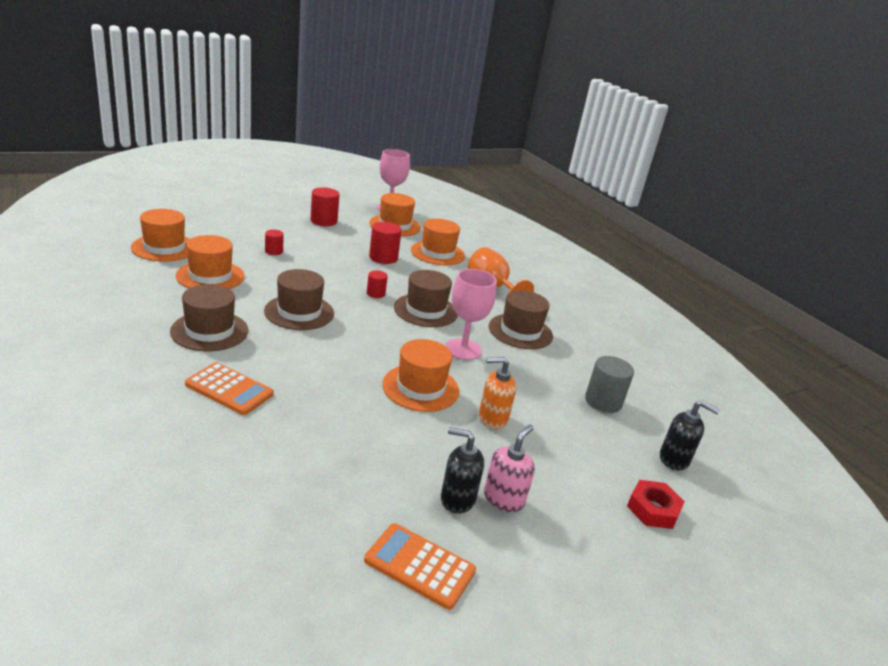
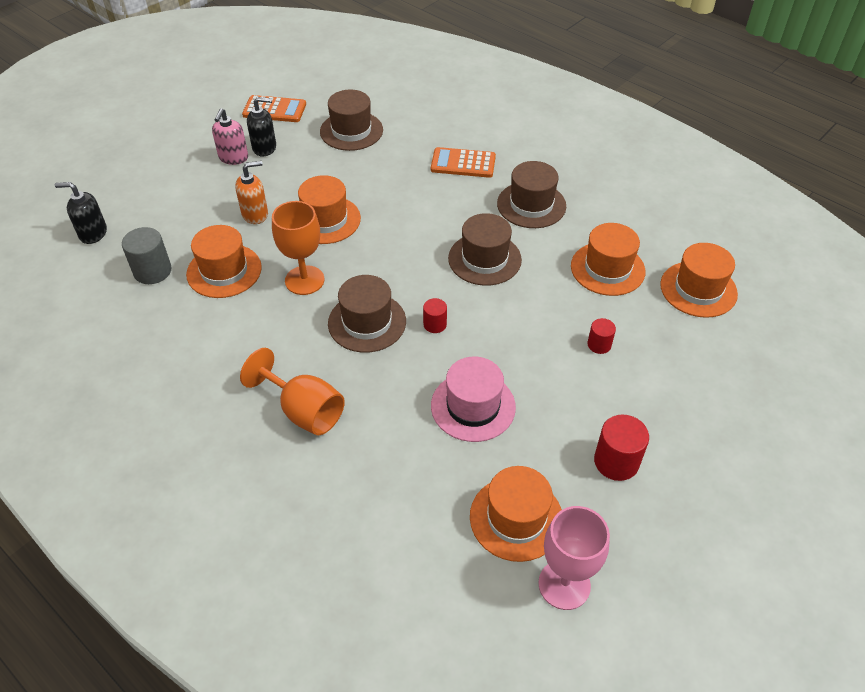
camera: 165 degrees right, 20 degrees up
red cylinder [369,222,402,264] -> pink hat [431,357,516,442]
orange hat [411,219,465,265] -> orange hat moved to [186,225,262,298]
pink goblet [445,269,497,360] -> orange goblet [272,201,324,295]
brown hat [489,290,553,349] -> brown hat moved to [320,90,383,151]
red nut [627,480,685,529] -> none

